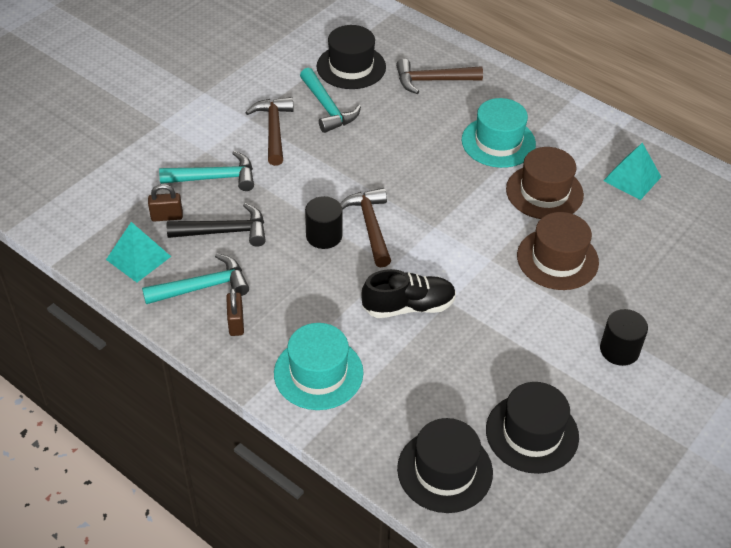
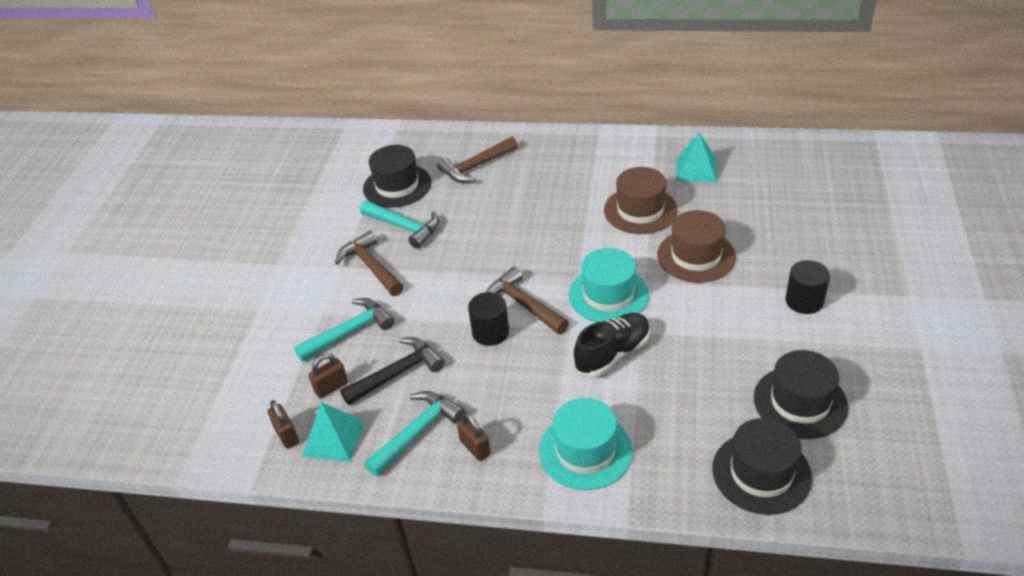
camera: 25 degrees left, 5 degrees down
turquoise hat [462,98,536,168] -> turquoise hat moved to [569,248,649,322]
none -> brown padlock [267,400,299,449]

